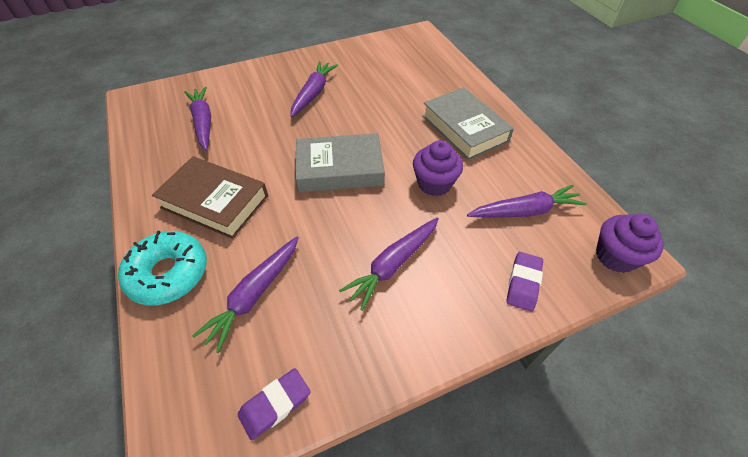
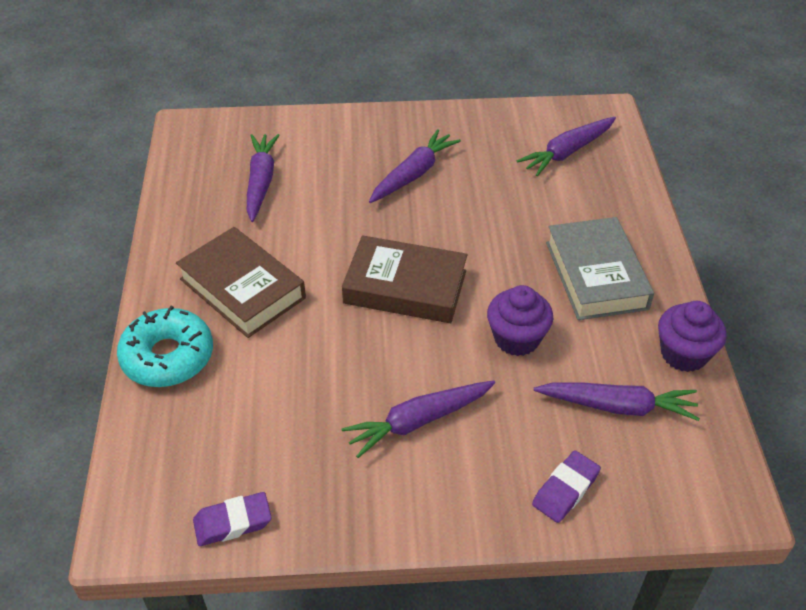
camera: 20 degrees right, 5 degrees down
purple carrot [192,237,299,353] -> purple carrot moved to [517,117,616,176]
grey book [296,133,385,192] -> brown book [342,235,467,323]
purple cupcake [596,214,664,273] -> purple cupcake moved to [658,301,727,372]

